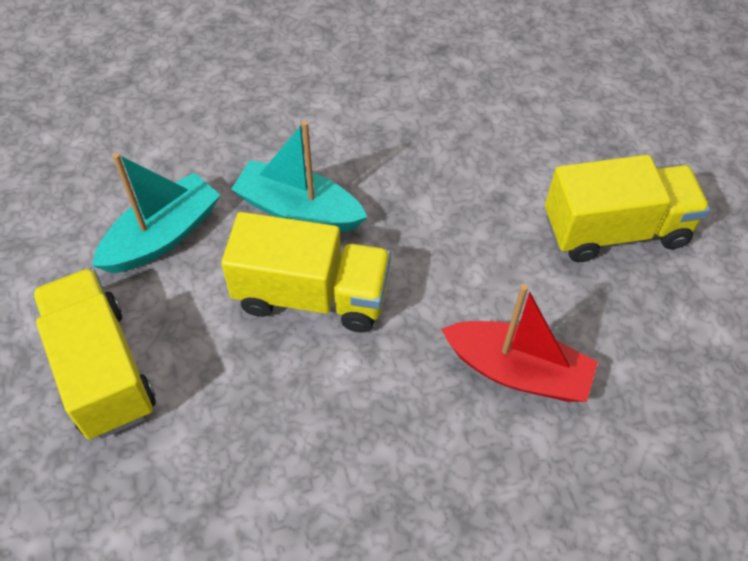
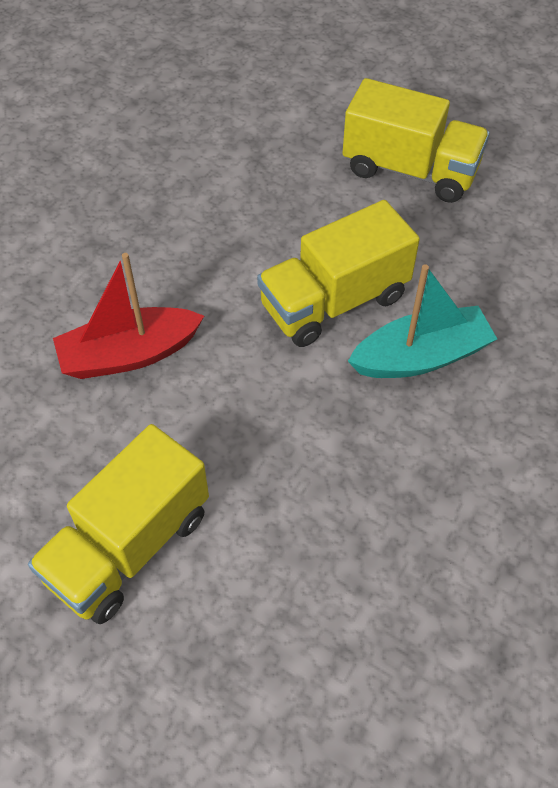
camera: 140 degrees right, 0 degrees up
turquoise boat [92,153,220,273] -> none

